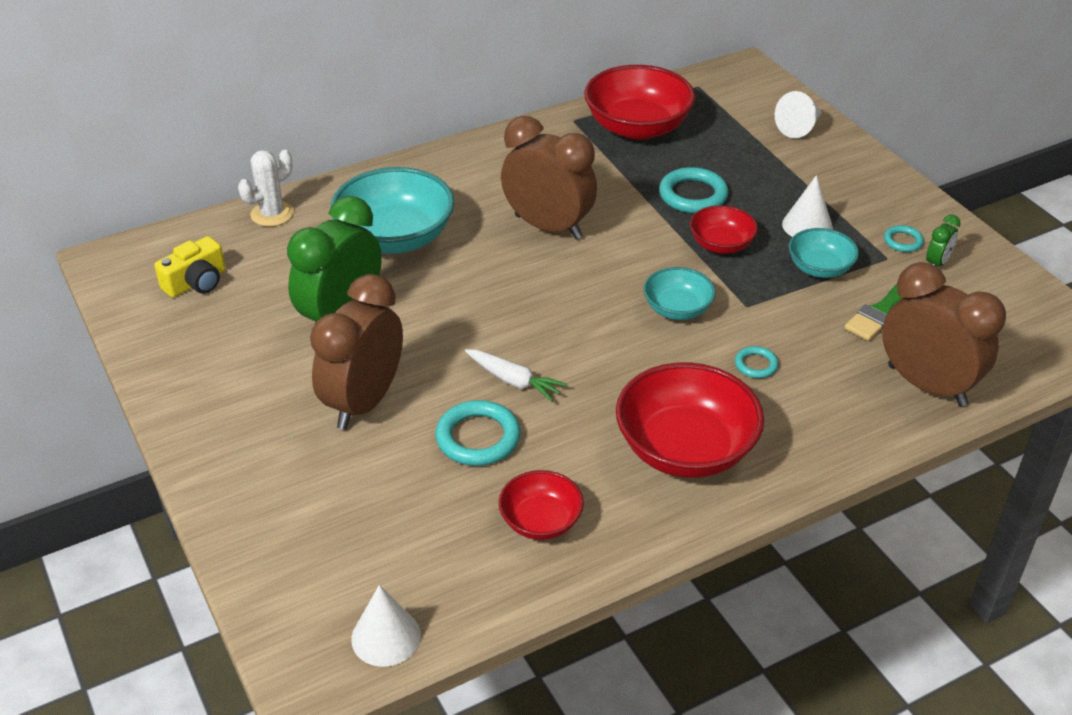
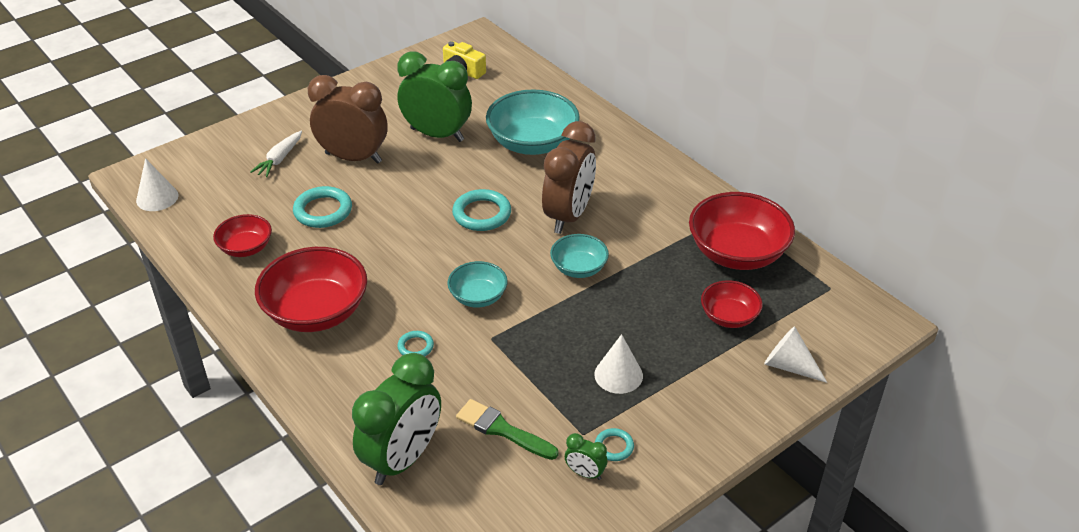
camera: 80 degrees right, 0 degrees up
white cactus [238,150,294,227] -> none
white carrot [465,349,567,402] -> white carrot moved to [250,131,302,177]
turquoise ring [659,167,728,213] -> turquoise ring moved to [452,189,511,231]
red bowl [690,205,758,254] -> red bowl moved to [701,280,763,328]
turquoise bowl [789,228,859,278] -> turquoise bowl moved to [550,234,609,278]
brown clock [882,262,1006,406] -> green clock [352,353,441,485]

